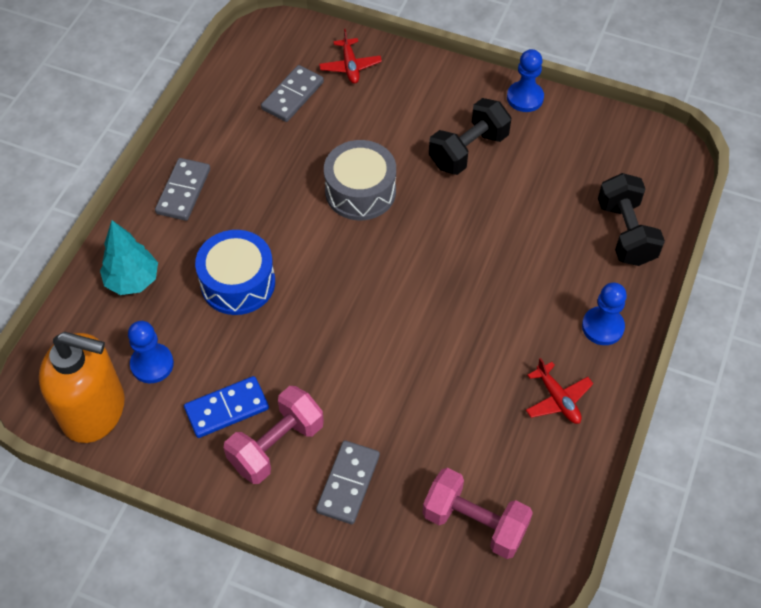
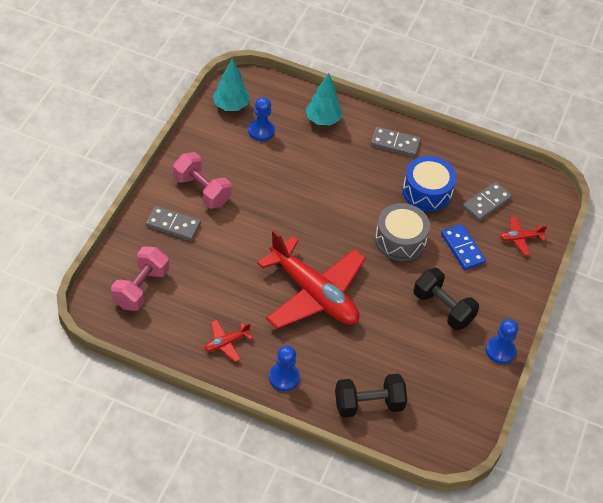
camera: 85 degrees right, 5 degrees down
orange soap dispenser [39,332,125,443] -> turquoise tree [213,58,250,111]
blue domino [184,376,269,438] -> blue domino moved to [441,224,486,270]
blue drum [195,230,275,315] -> blue drum moved to [403,156,456,212]
grey domino [261,65,324,122] -> grey domino turned 75 degrees counterclockwise [463,182,512,221]
none -> red plane [257,230,366,329]

